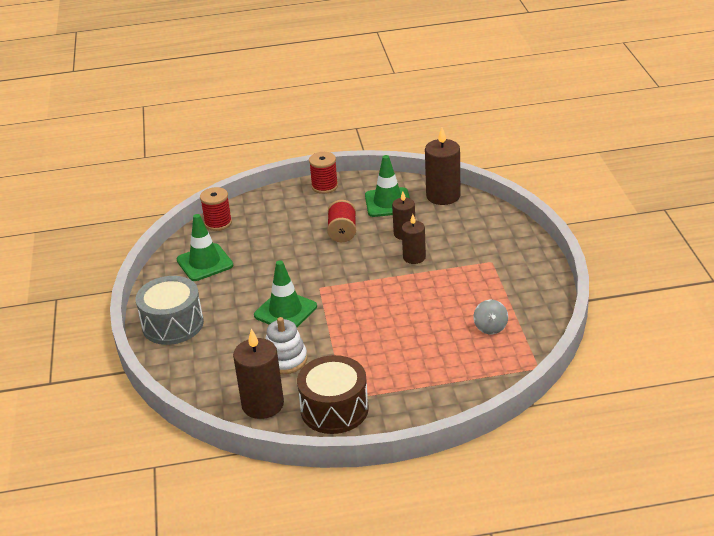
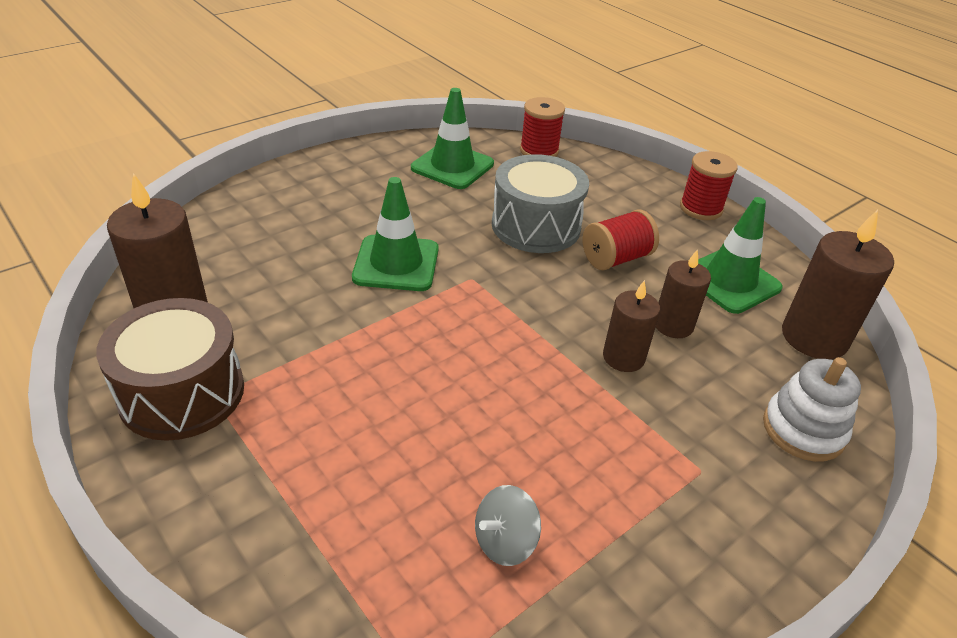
camera: 55 degrees right, 5 degrees up
grey drum [136,276,204,345] -> grey drum moved to [492,154,589,253]
white stacking toy [265,317,307,374] -> white stacking toy moved to [763,357,861,462]

